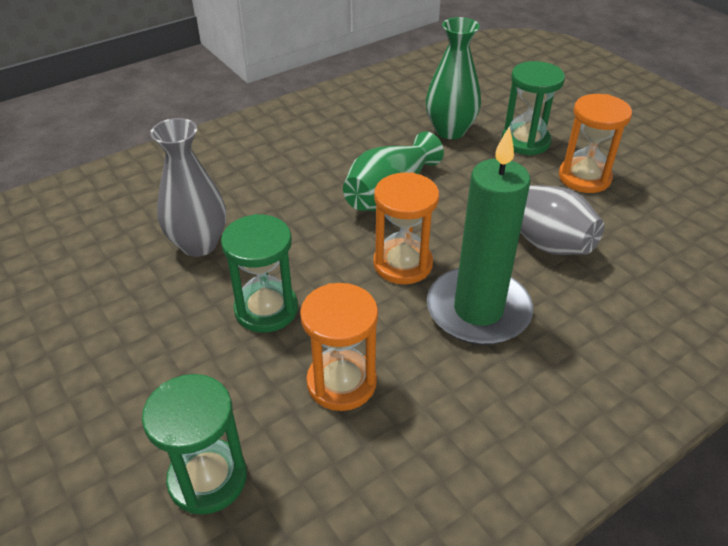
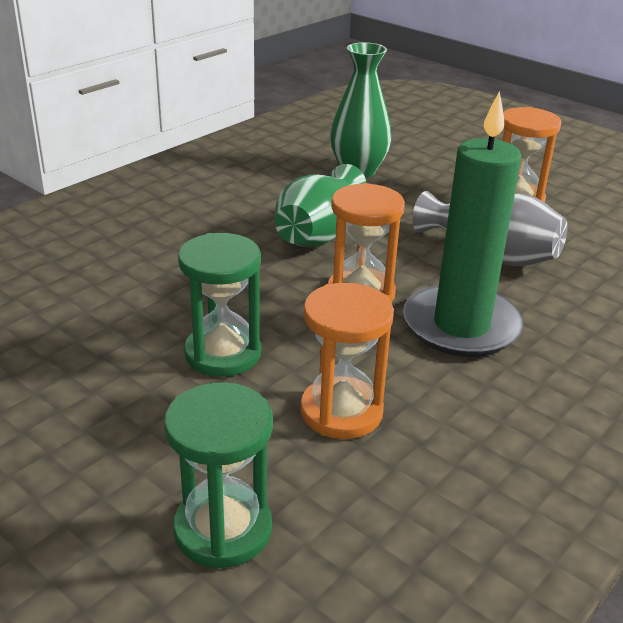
camera: 15 degrees left, 10 degrees down
grey vase [150,118,226,257] -> none
green hourglass [502,61,565,155] -> none

